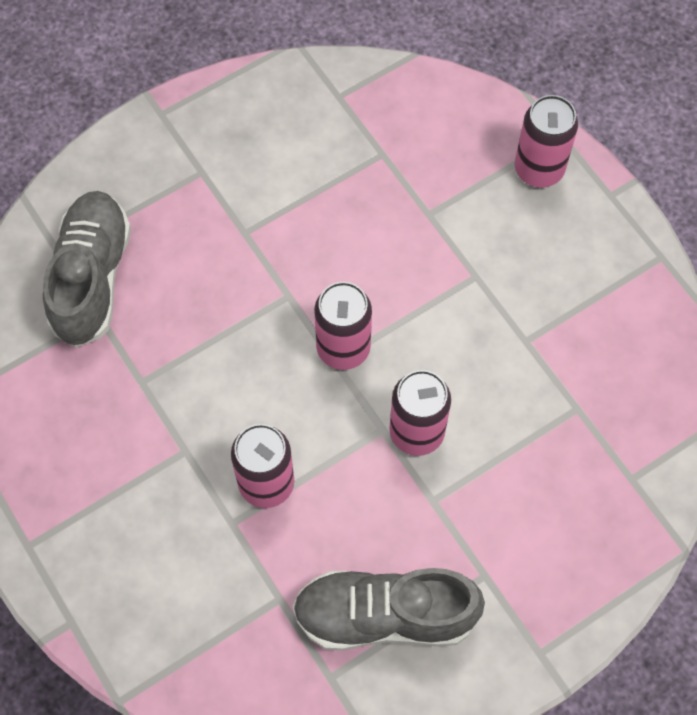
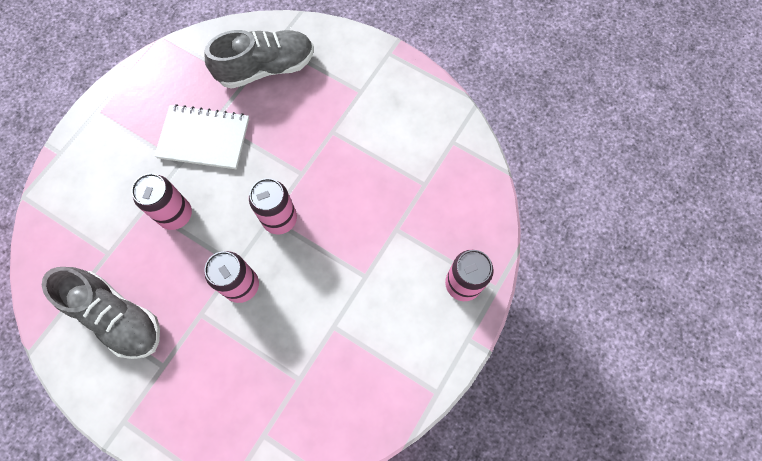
camera: 65 degrees right, 5 degrees up
grey shoe [292,568,485,650] -> grey shoe turned 150 degrees clockwise [42,267,160,359]
none -> white notebook [154,104,249,169]

